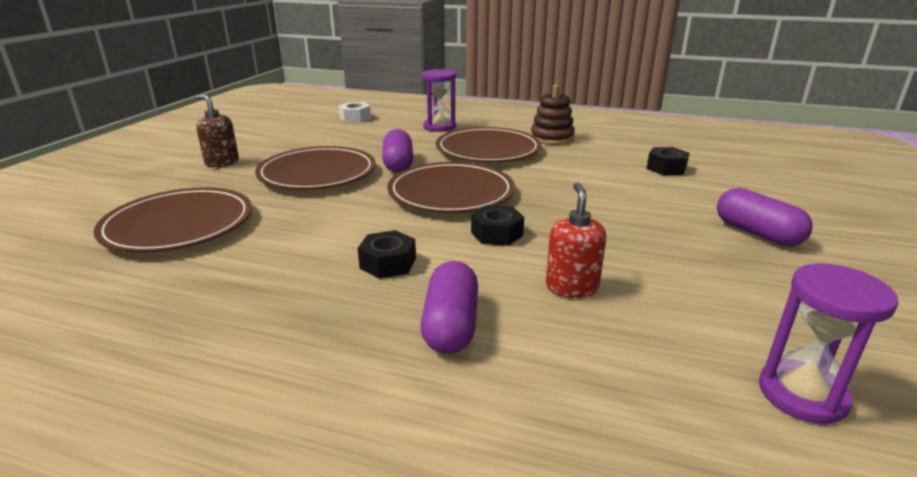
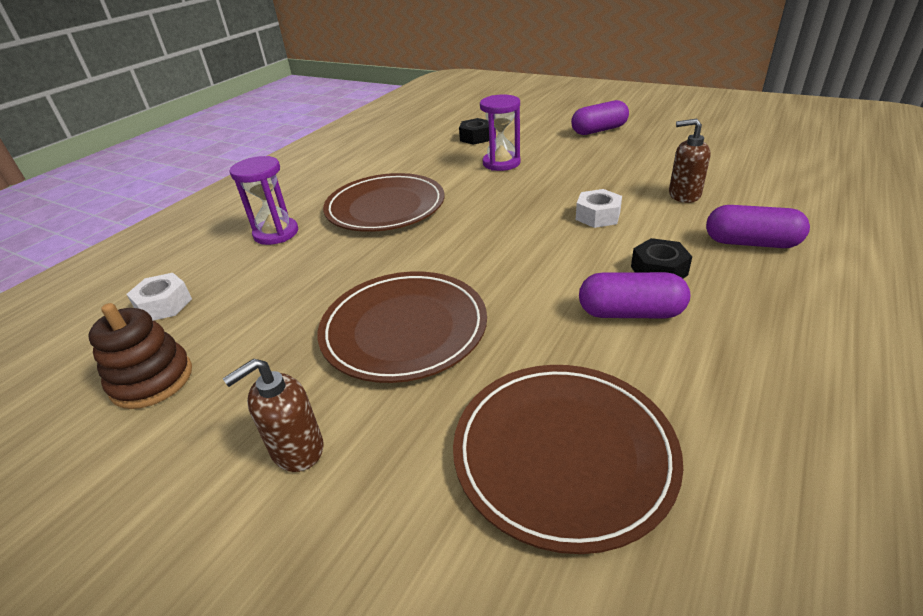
camera: 75 degrees left, 10 degrees up
purple capsule [382,129,413,173] -> purple capsule moved to [579,272,690,318]
brown plate [387,162,515,213] -> none
black nut [471,205,524,246] -> white nut [576,189,622,228]
brown stacking toy [531,84,575,145] -> brown stacking toy moved to [88,303,192,409]
red soap dispenser [546,182,606,298] -> brown soap dispenser [669,119,711,203]
purple hourglass [759,263,899,424] -> purple hourglass moved to [480,95,521,171]

